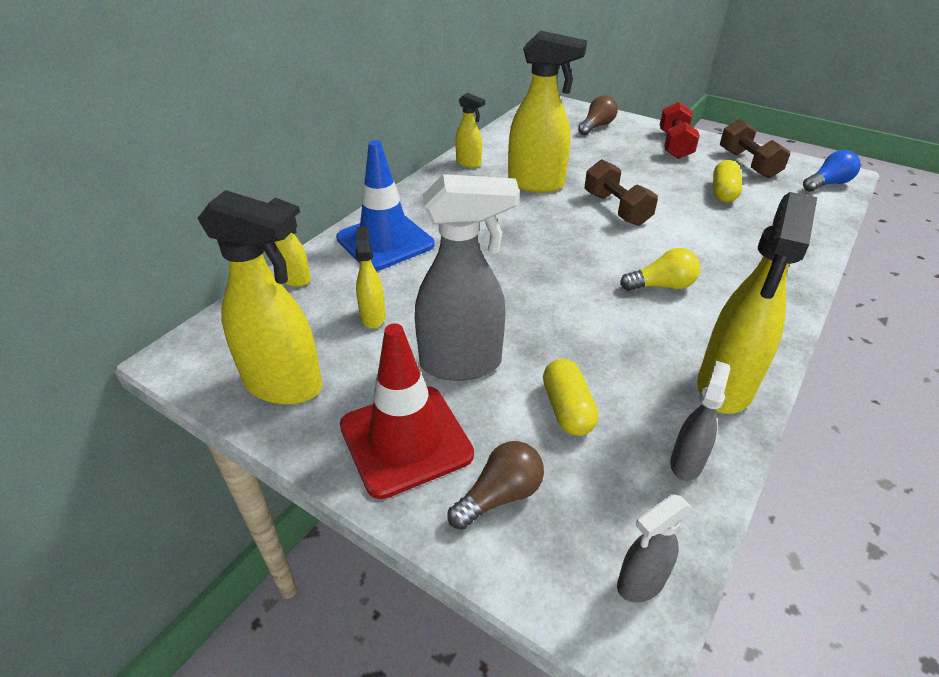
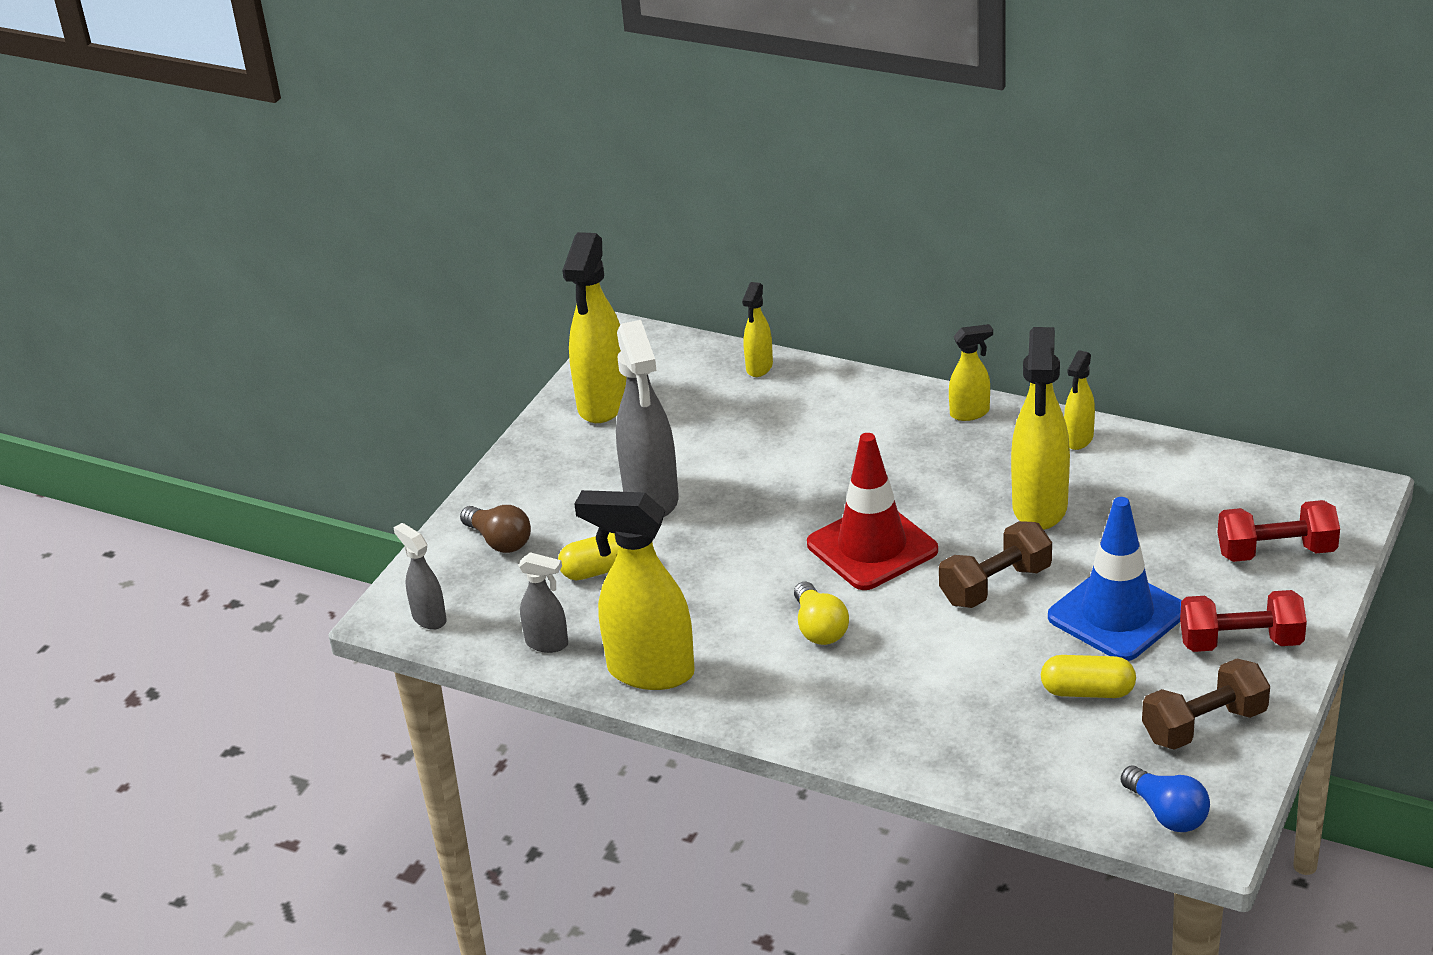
camera: 85 degrees right, 5 degrees down
blue traffic cone [336,140,435,271] -> blue traffic cone moved to [1048,497,1182,661]
red traffic cone [340,323,474,499] -> red traffic cone moved to [807,433,938,590]
yellow spray bottle [355,226,386,329] -> yellow spray bottle moved to [949,324,993,421]
brown light bulb [578,95,618,135] -> red dumbbell [1218,500,1340,562]

